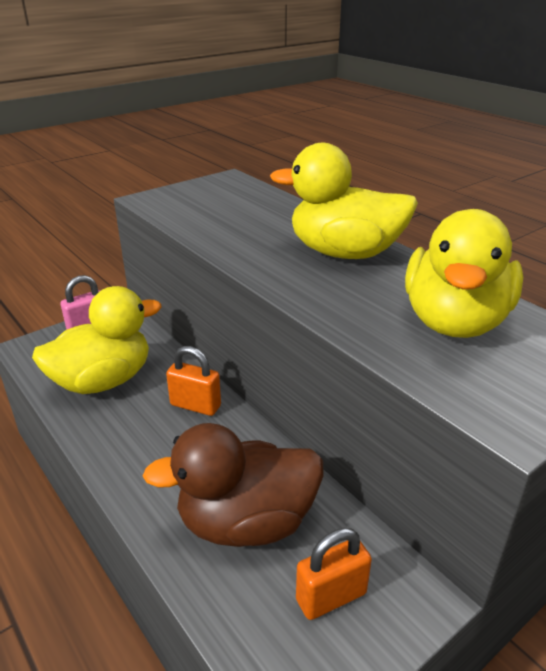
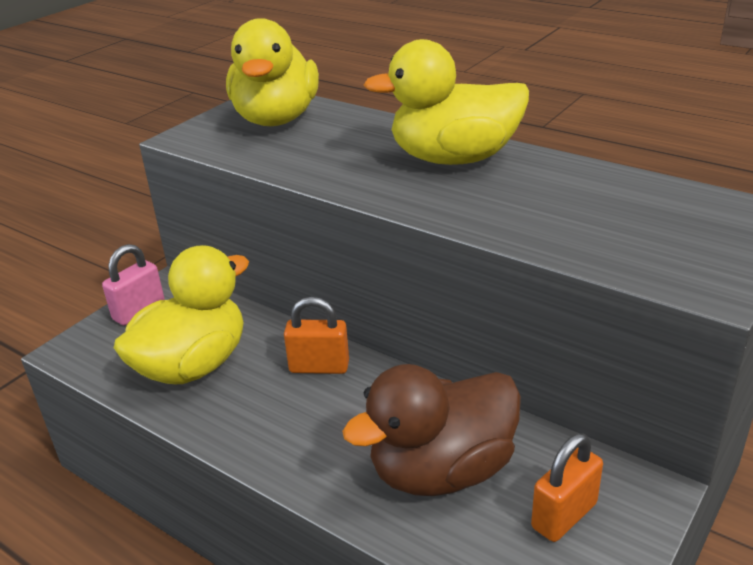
camera: 15 degrees left, 0 degrees up
yellow duck [405,209,523,338] -> yellow duck moved to [226,18,319,126]

